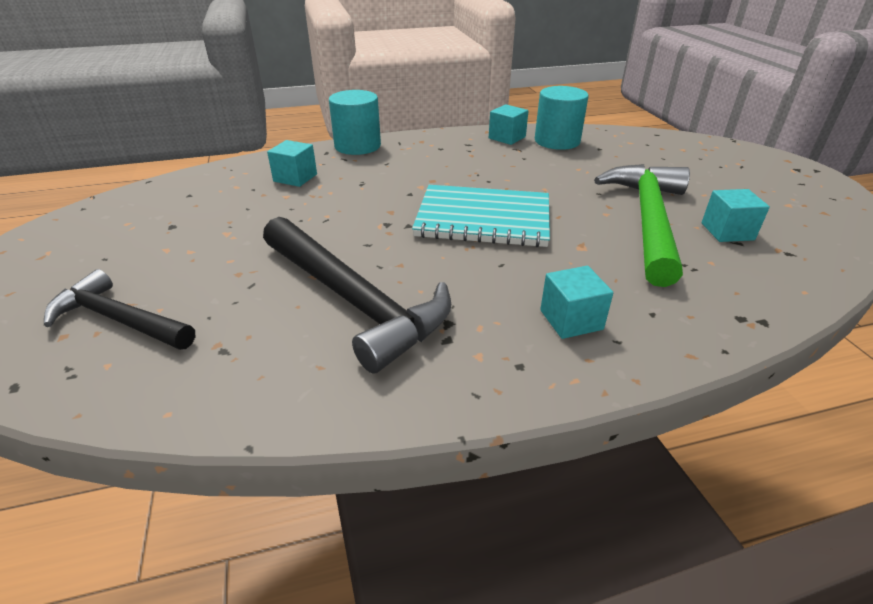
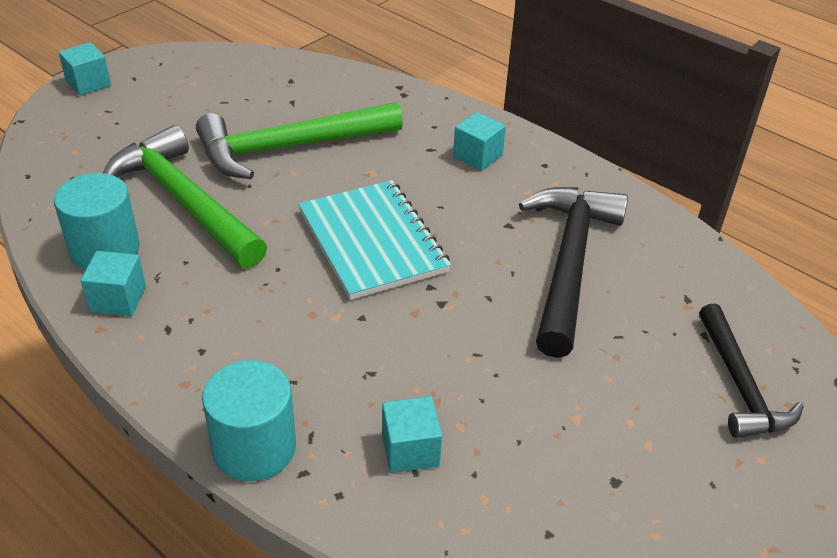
camera: 125 degrees left, 5 degrees up
turquoise cube [701,189,770,242] -> turquoise cube moved to [59,42,111,96]
none -> green hammer [103,125,267,268]

